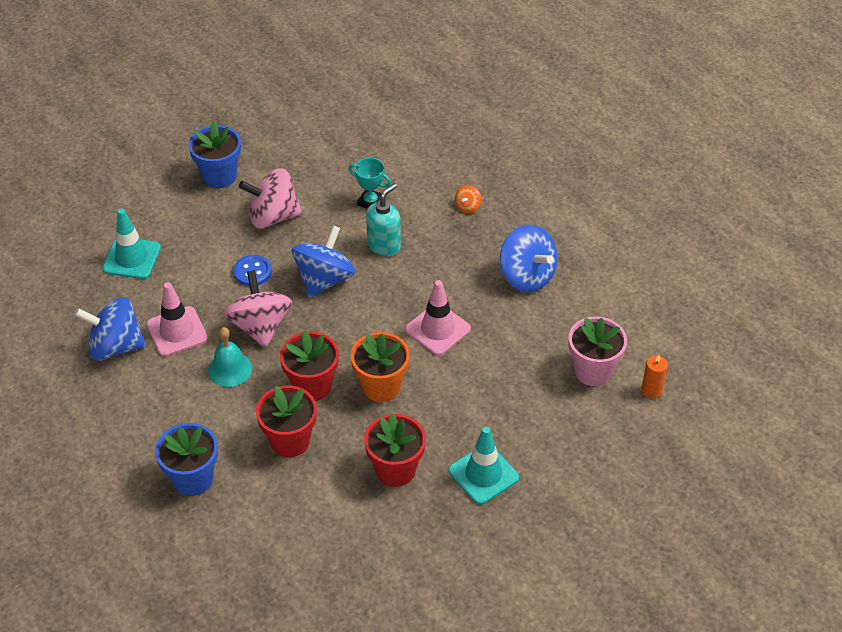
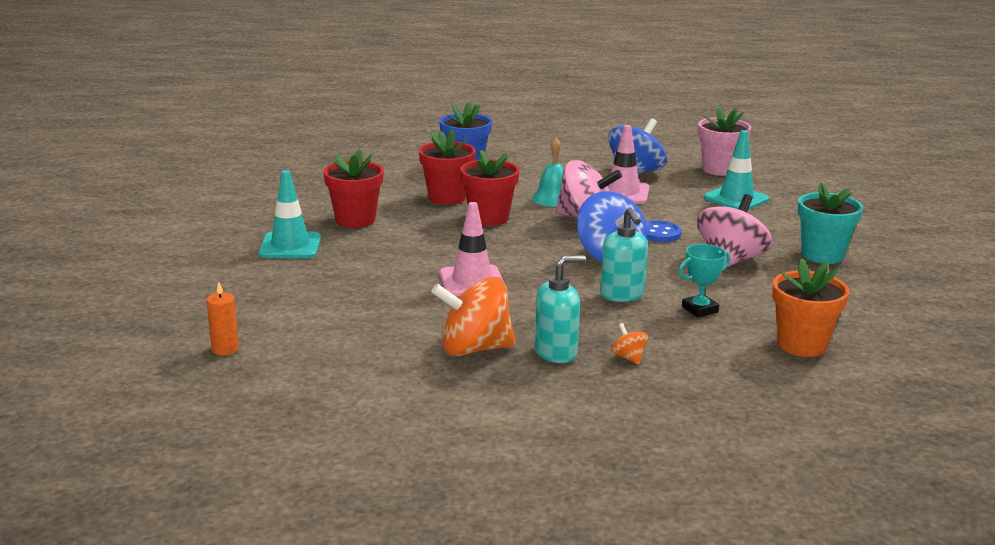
camera: 125 degrees right, 25 degrees down
blue flower pot [188,121,241,188] -> turquoise flower pot [798,182,863,264]
orange flower pot [351,332,410,402] -> orange flower pot moved to [772,259,849,357]
blue spinning top [500,225,558,292] -> orange spinning top [431,277,516,356]
pink flower pot [568,316,627,386] -> pink flower pot moved to [698,107,751,176]
none -> turquoise soap dispenser [534,255,586,363]

